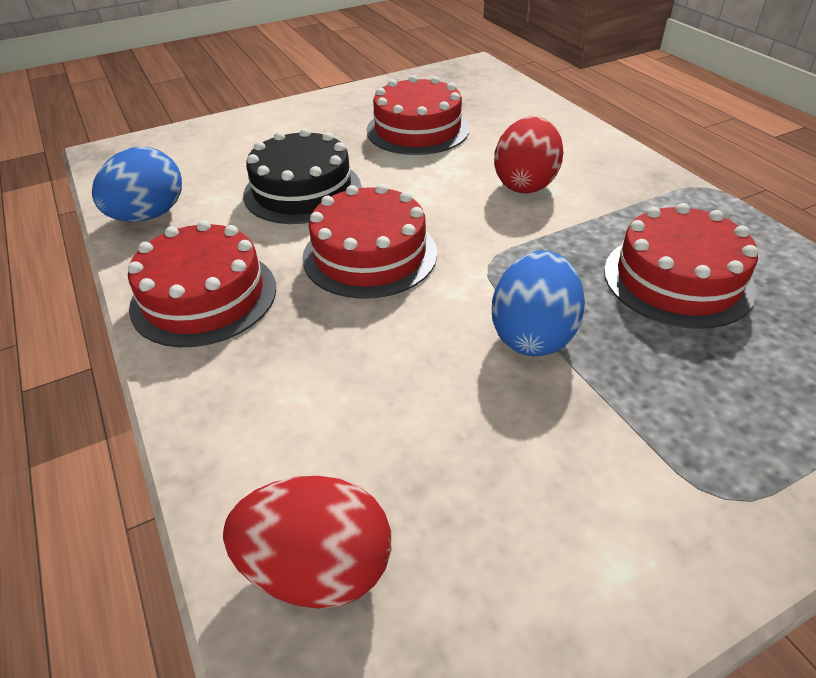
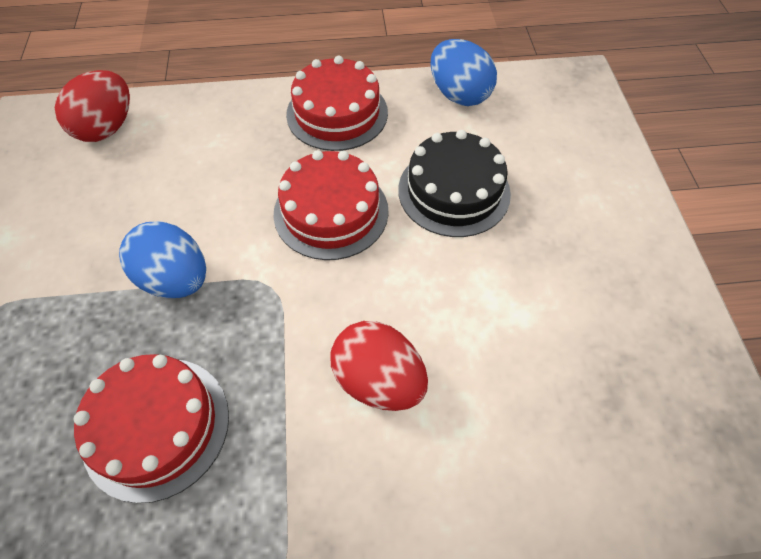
camera: 110 degrees right, 15 degrees up
red cake [366,75,470,155] -> none

